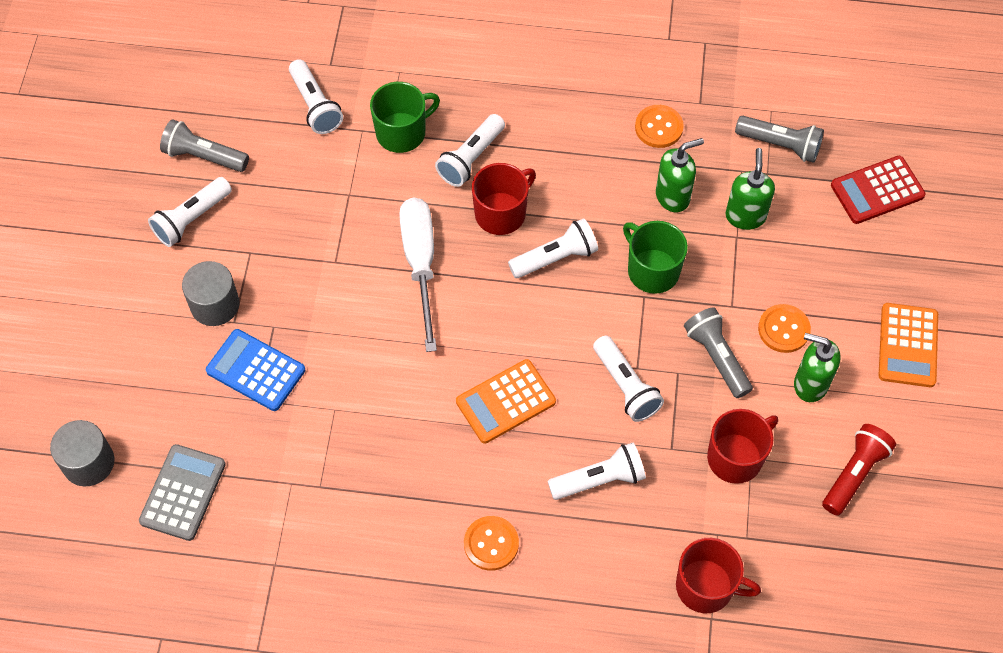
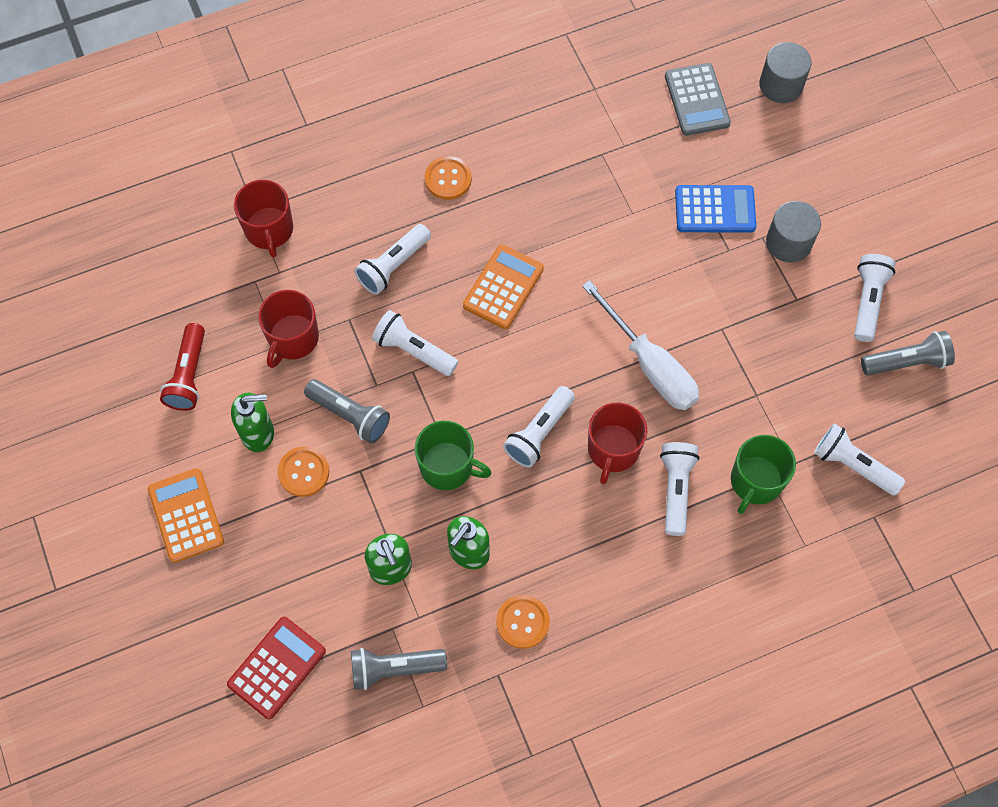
camera: 150 degrees right, 5 degrees up
red mug [676,538,761,613] -> red mug turned 90 degrees counterclockwise [234,180,293,258]

